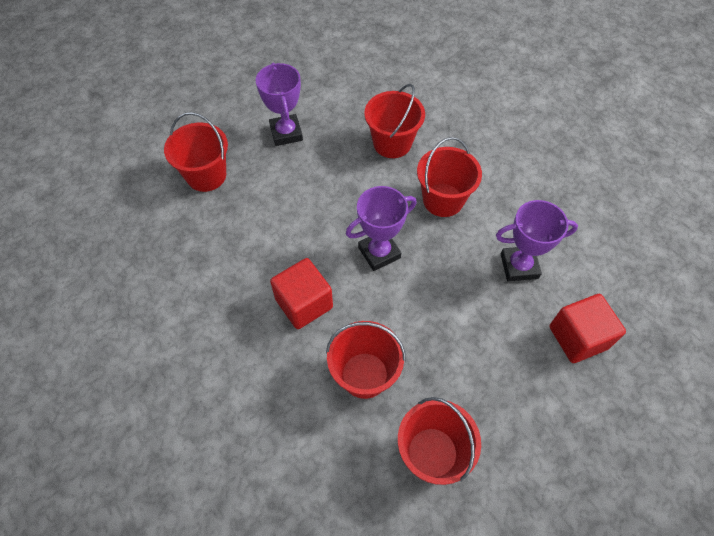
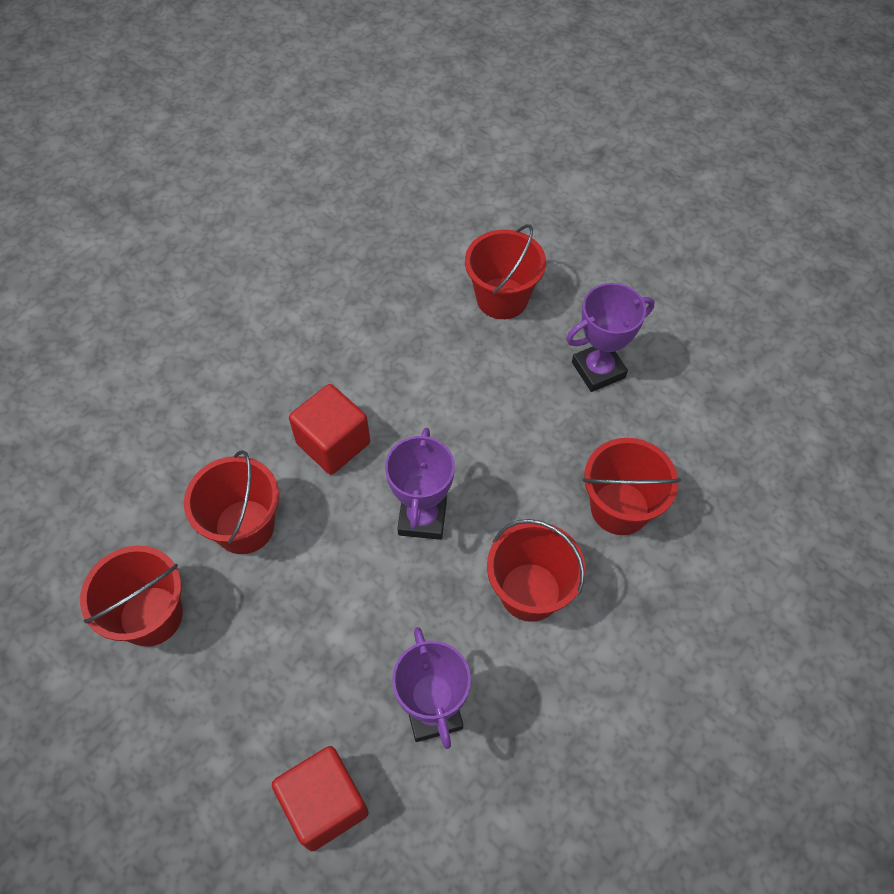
camera: 80 degrees right, 0 degrees up
purple trophy [346,186,417,271] -> purple trophy turned 45 degrees clockwise [385,428,455,540]

